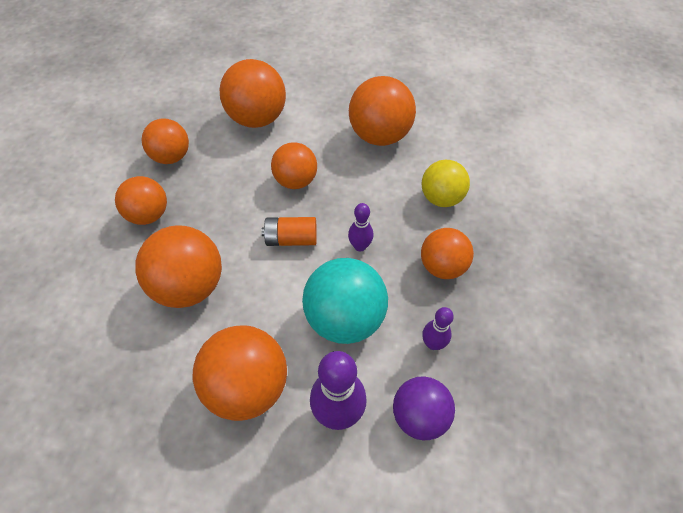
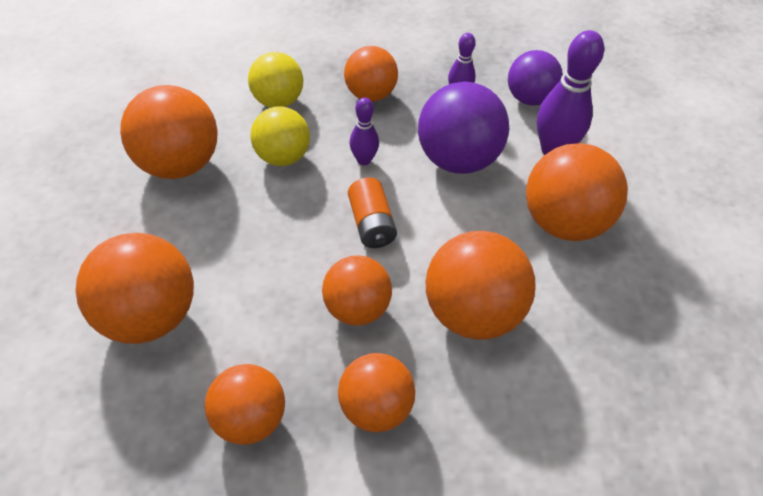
camera: 105 degrees left, 5 degrees down
orange ball [271,142,317,189] -> orange ball moved to [322,255,392,326]
turquoise ball [302,258,388,344] -> purple ball [418,82,509,174]
none -> yellow ball [250,107,310,166]

